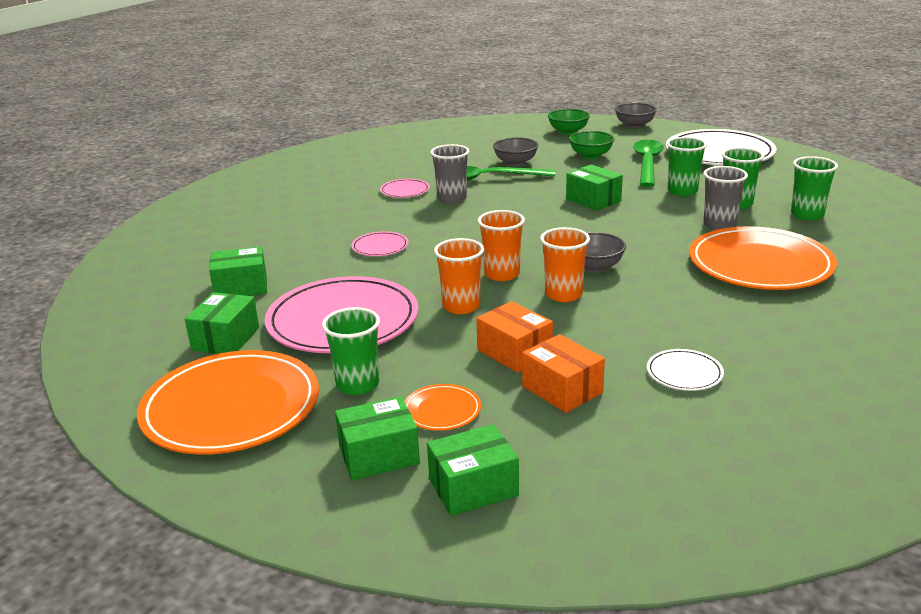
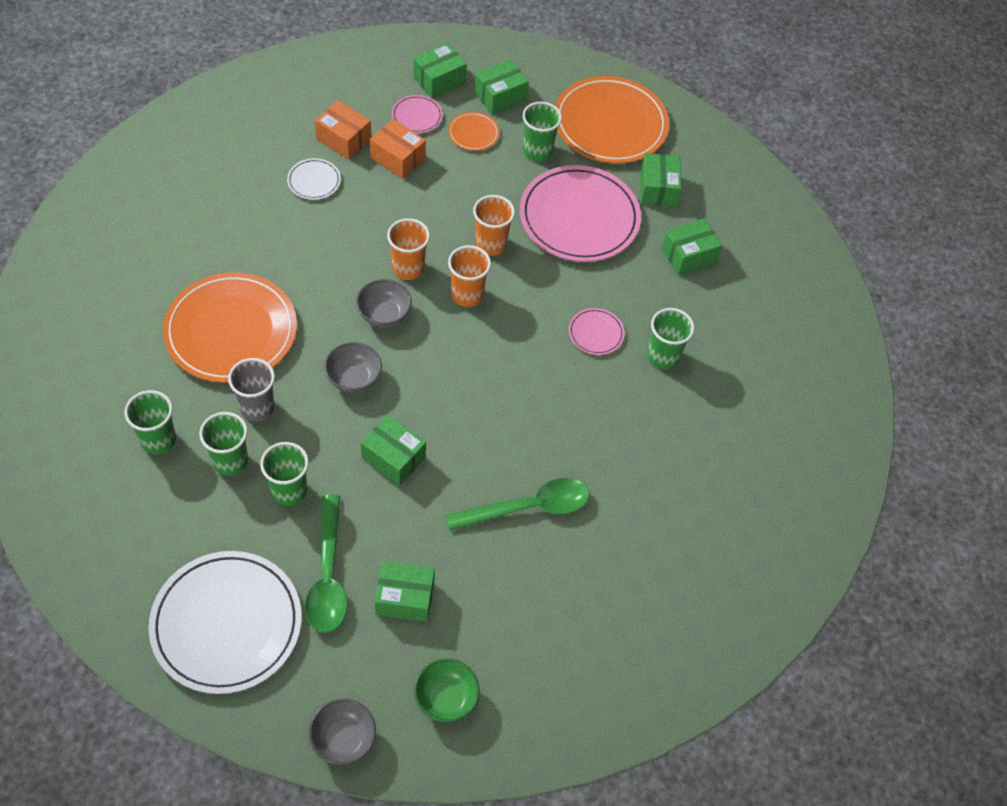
camera: 160 degrees right, 30 degrees up
pink plate [380,179,430,198] -> pink plate moved to [392,95,443,133]
grey cup [430,144,469,203] -> none
orange box [476,301,553,373] -> orange box moved to [315,100,371,160]
grey bowl [493,137,538,166] -> grey bowl moved to [324,342,382,393]
green bowl [569,131,615,159] -> green box [375,561,435,622]
none -> green cup [647,308,695,369]

